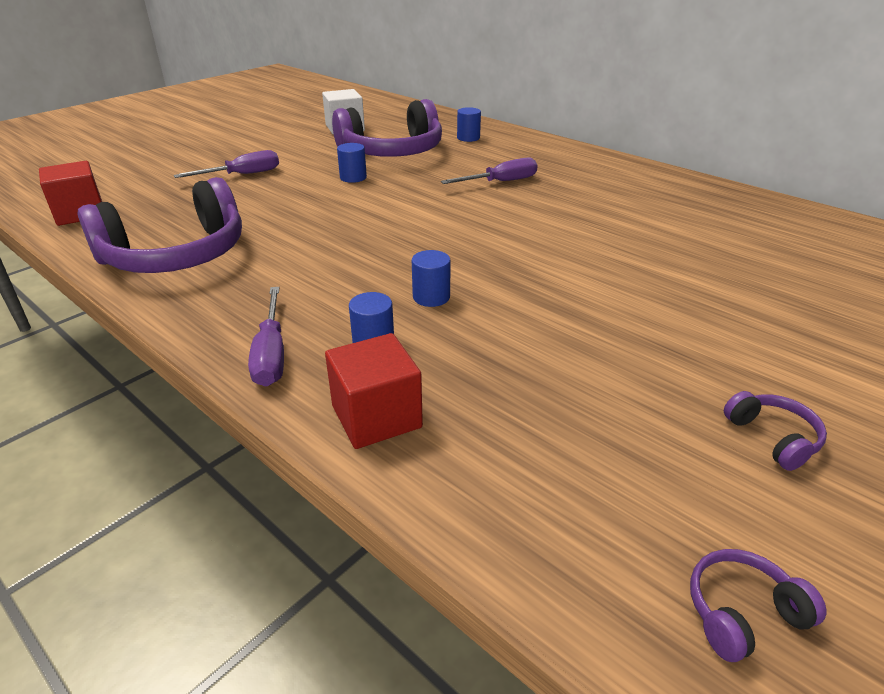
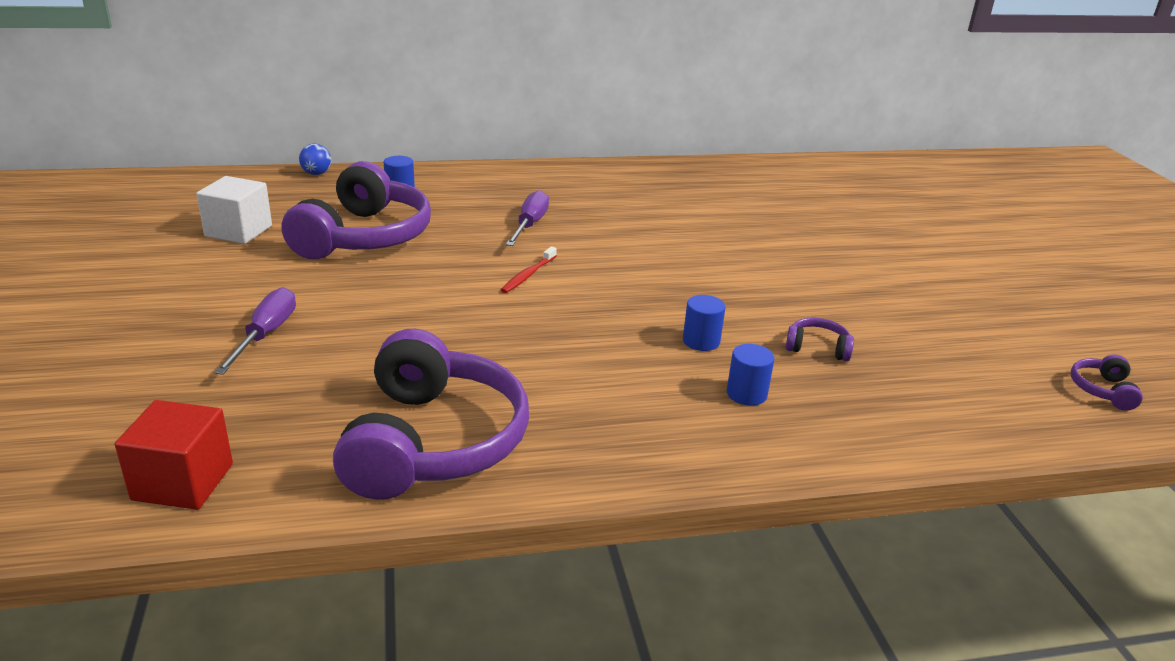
camera: 55 degrees left, 5 degrees down
purple screwdriver [248,287,284,387] -> none
red cube [325,333,423,449] -> none
blue cylinder [337,143,367,183] -> none
purple headphones [724,391,827,471] -> purple headphones moved to [786,318,854,361]
none -> blue ball [299,144,331,175]
none -> red toothbrush [501,246,557,293]

